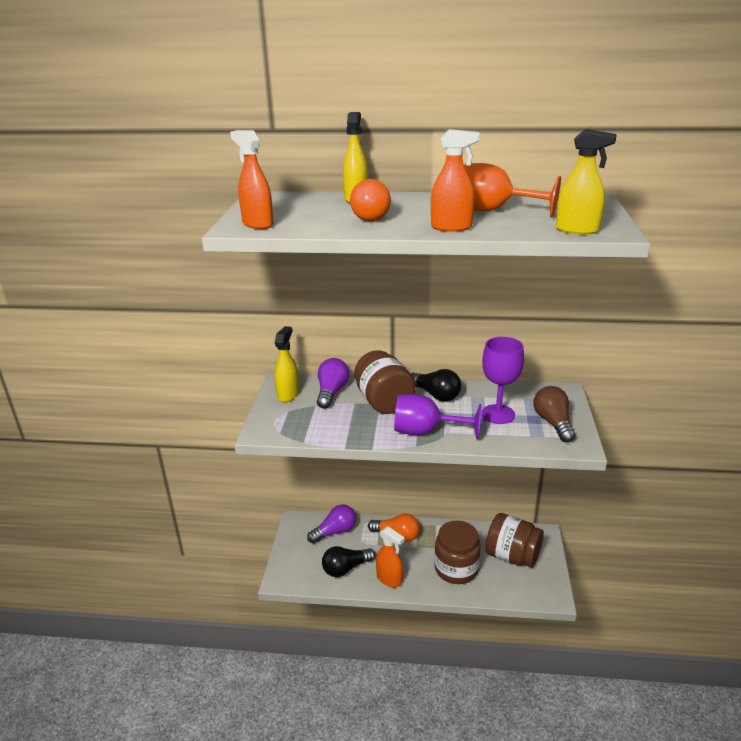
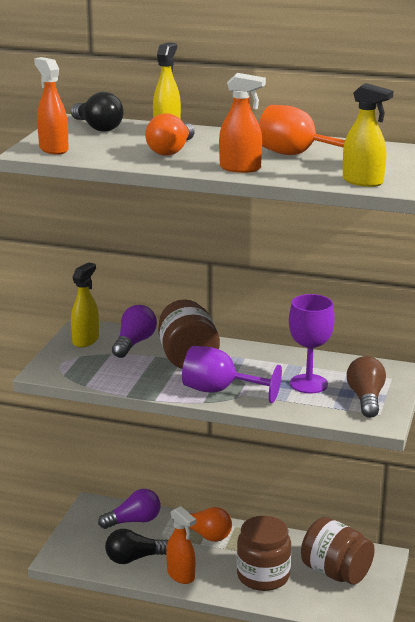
camera: 10 degrees right, 5 degrees down
black light bulb [410,369,461,402] -> black light bulb moved to [71,92,124,132]

